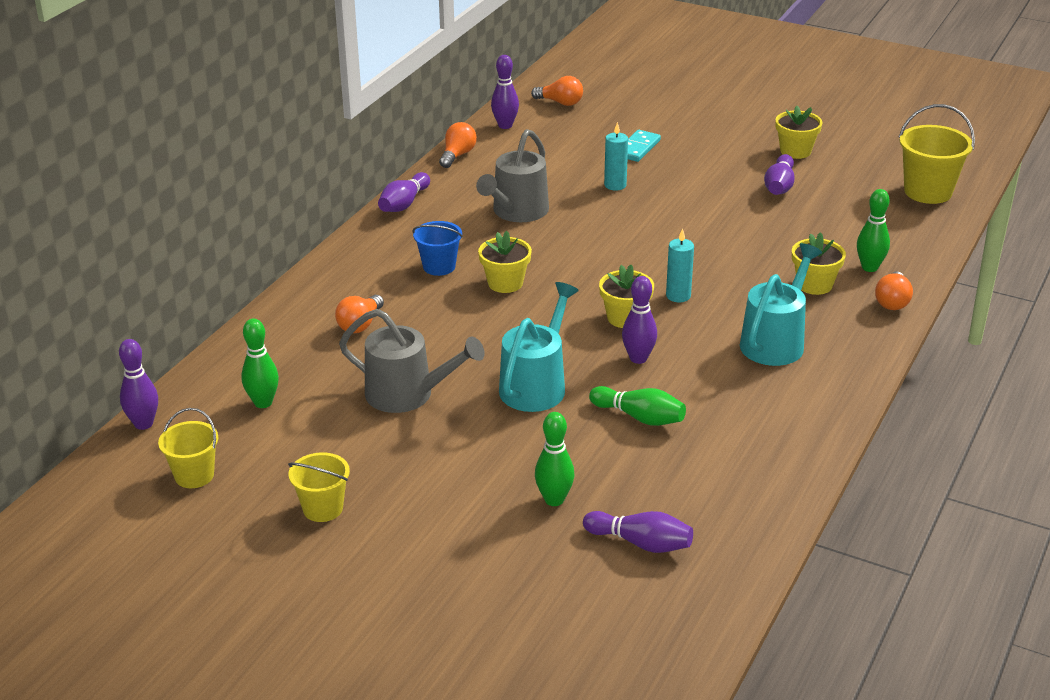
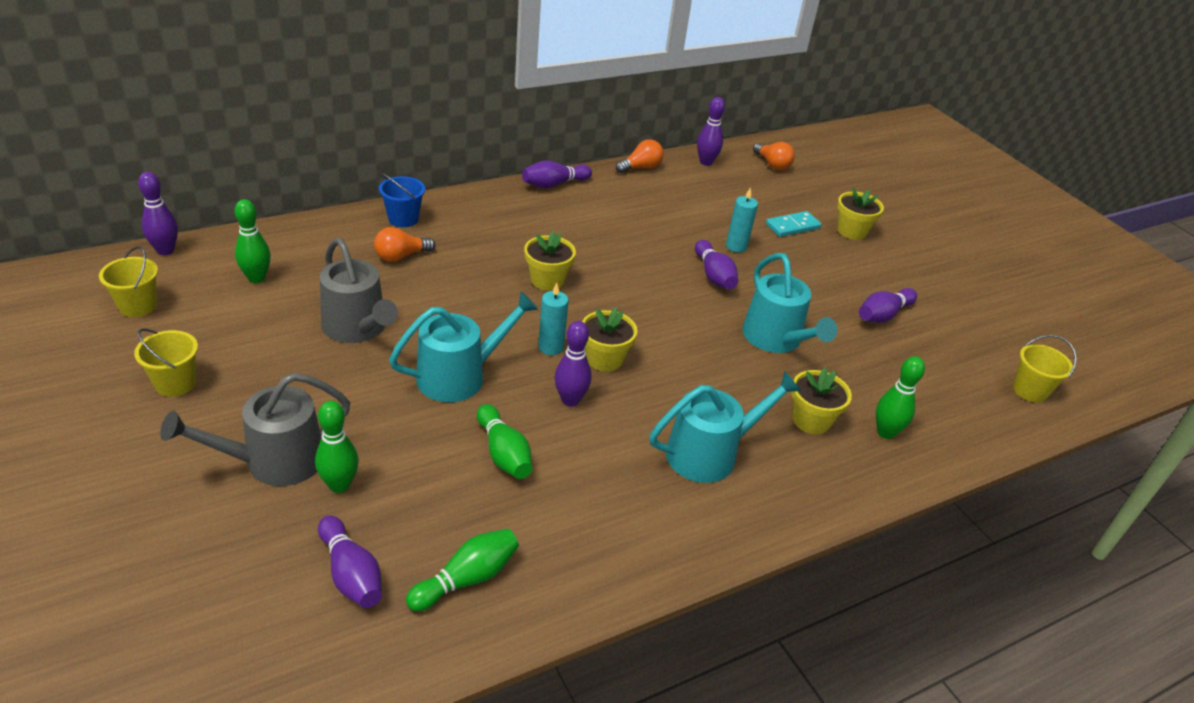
camera: 30 degrees right, 5 degrees up
blue bucket [413,221,463,276] -> blue bucket moved to [379,173,425,227]
grey watering can [476,129,549,222] -> grey watering can moved to [160,373,350,486]
turquoise candle [666,228,694,302] -> turquoise candle moved to [538,283,569,355]
yellow flower pot [775,106,823,159] -> yellow flower pot moved to [837,188,884,240]
orange light bulb [875,272,913,310] -> none
yellow bucket [899,104,975,204] -> yellow bucket [1013,335,1077,402], size x0.64
none -> green bowling pin [406,528,519,611]
none -> purple bowling pin [695,240,738,289]
none -> turquoise watering can [742,253,837,353]

